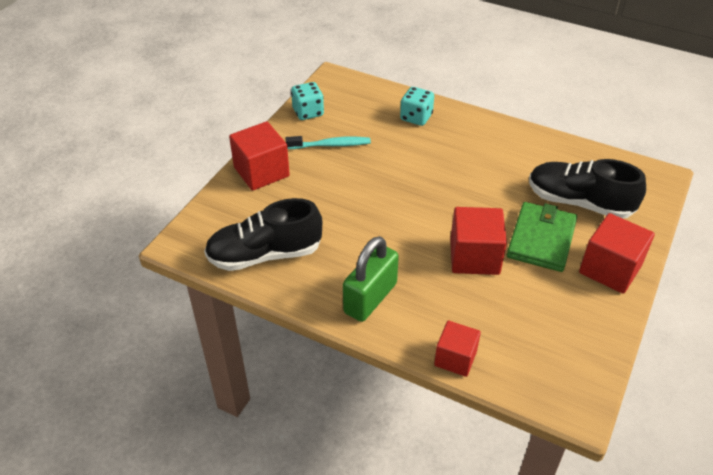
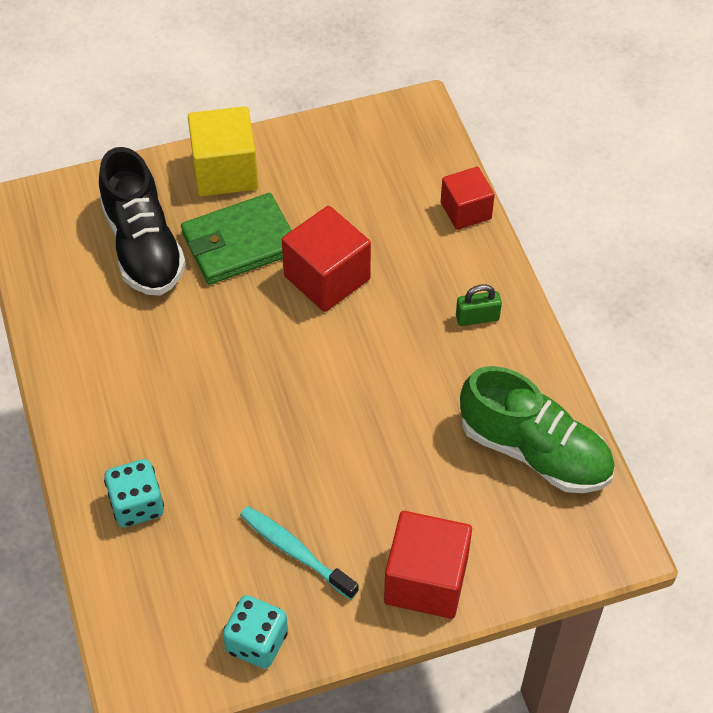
camera: 135 degrees left, 10 degrees up
black shoe [204,198,322,271] -> green shoe [460,366,615,493]
green padlock [343,236,399,322] -> green padlock [456,284,502,326], size x0.51
red cube [579,213,655,294] -> yellow cube [188,106,258,196]

